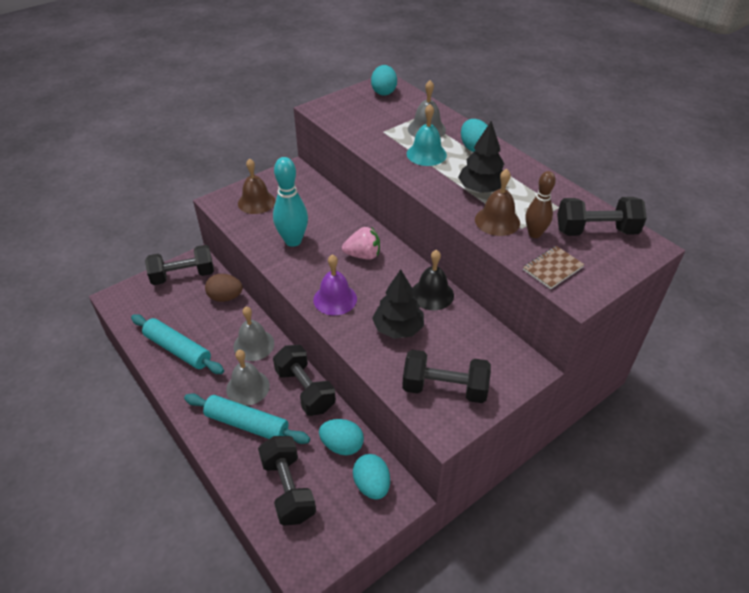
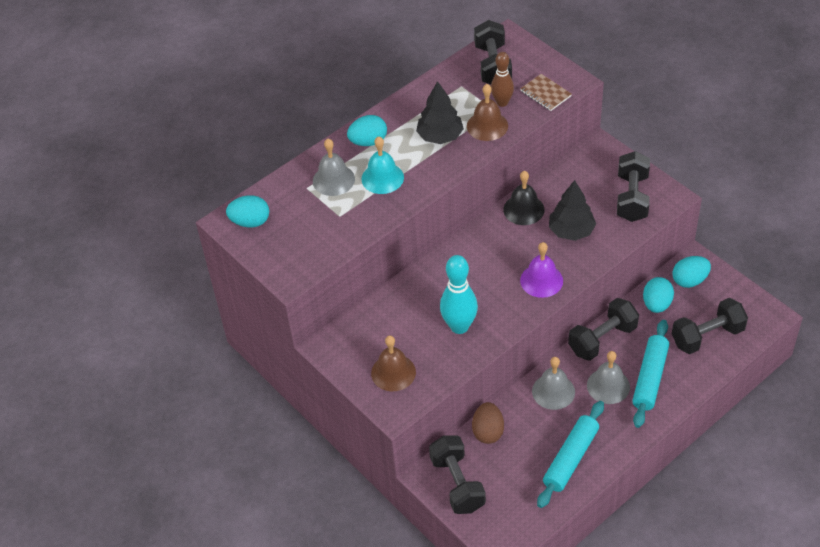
camera: 90 degrees left, 5 degrees up
pink strawberry [342,227,380,260] -> none

